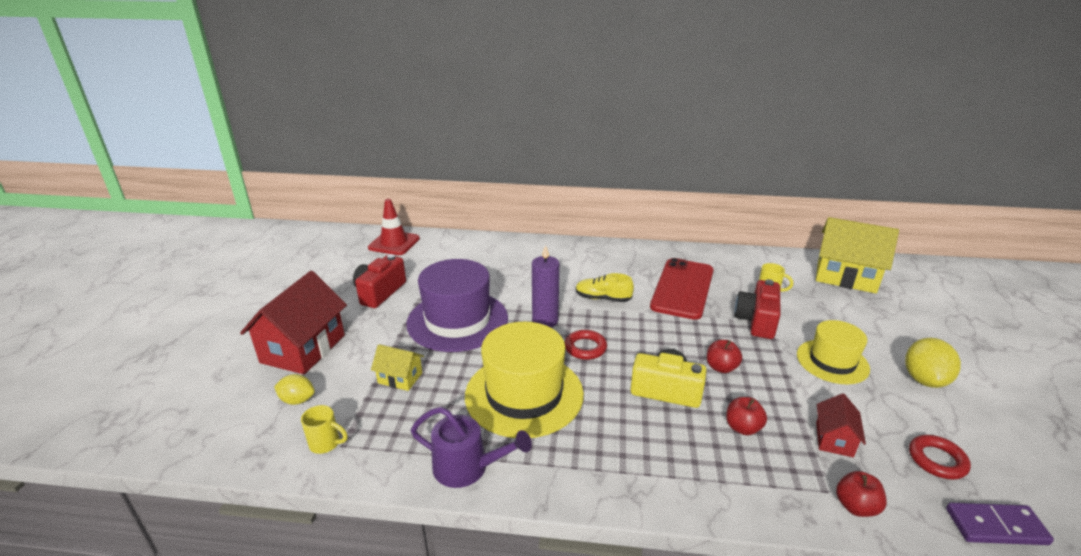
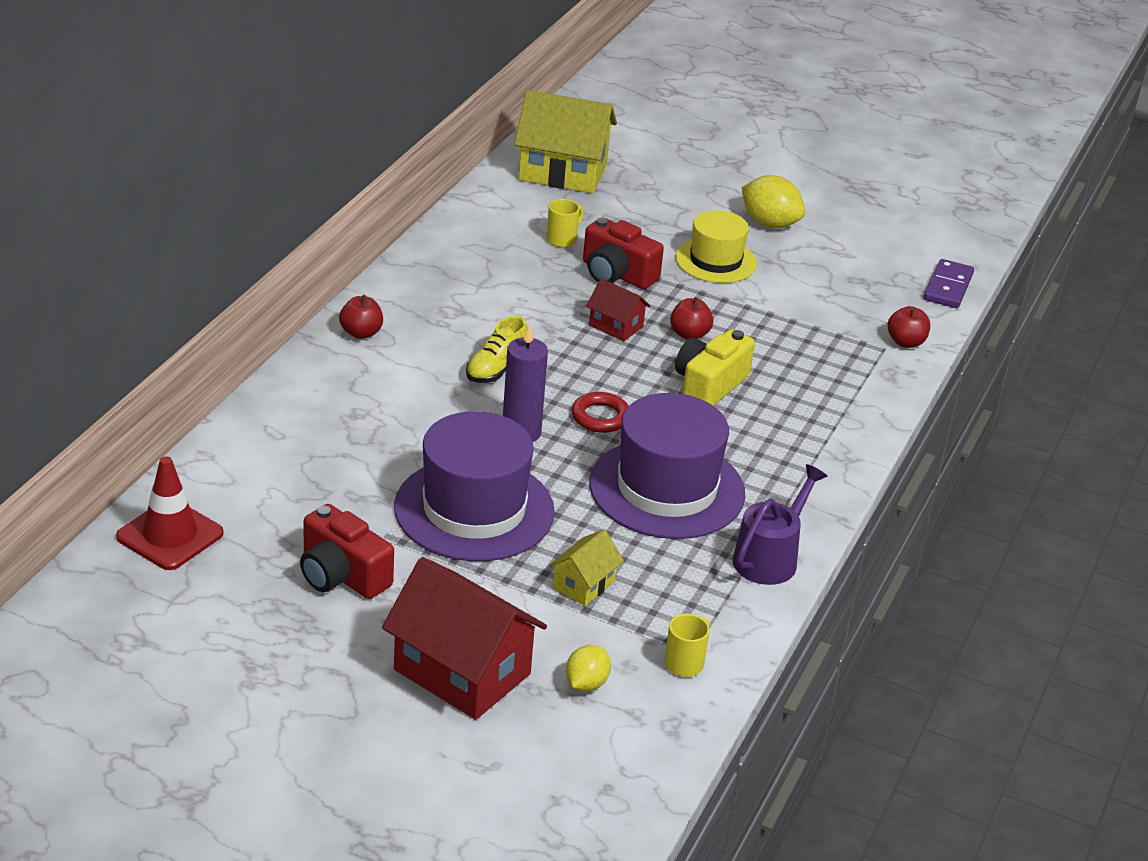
camera: 75 degrees left, 5 degrees up
yellow hat [465,322,584,438] -> purple hat [589,393,745,539]
red phone [650,258,714,320] -> none
red apple [726,397,767,435] -> red apple moved to [339,295,383,339]
yellow house [816,217,899,293] -> yellow house turned 60 degrees clockwise [514,90,617,193]
red house [816,393,866,457] -> red house moved to [586,278,650,341]
red ring [909,435,971,479] -> none

